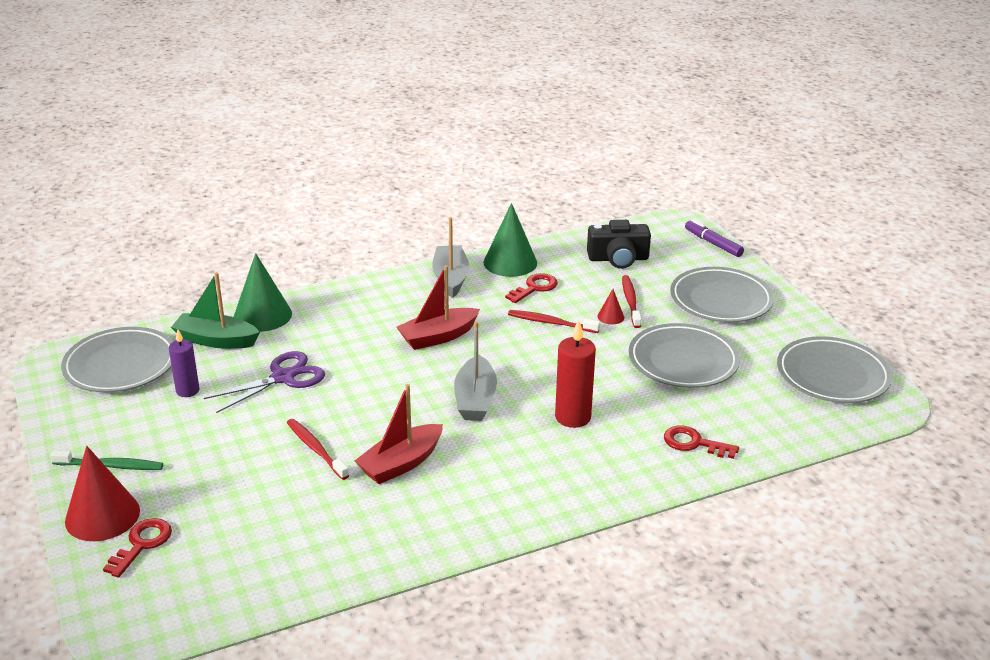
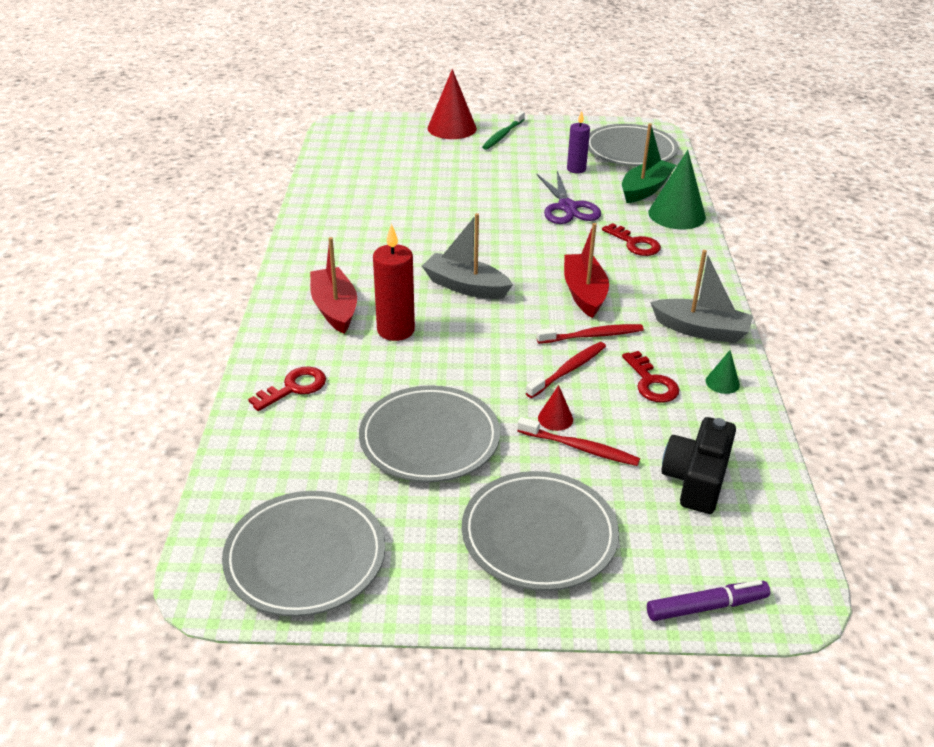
camera: 115 degrees right, 5 degrees up
red key [103,518,172,577] -> red key moved to [602,223,661,256]
red toothbrush [287,419,349,480] -> red toothbrush moved to [536,324,644,344]
red boat [355,384,443,484] -> red boat moved to [310,237,357,334]
green cone [483,203,537,277] -> green cone [706,350,740,394], size x0.47

